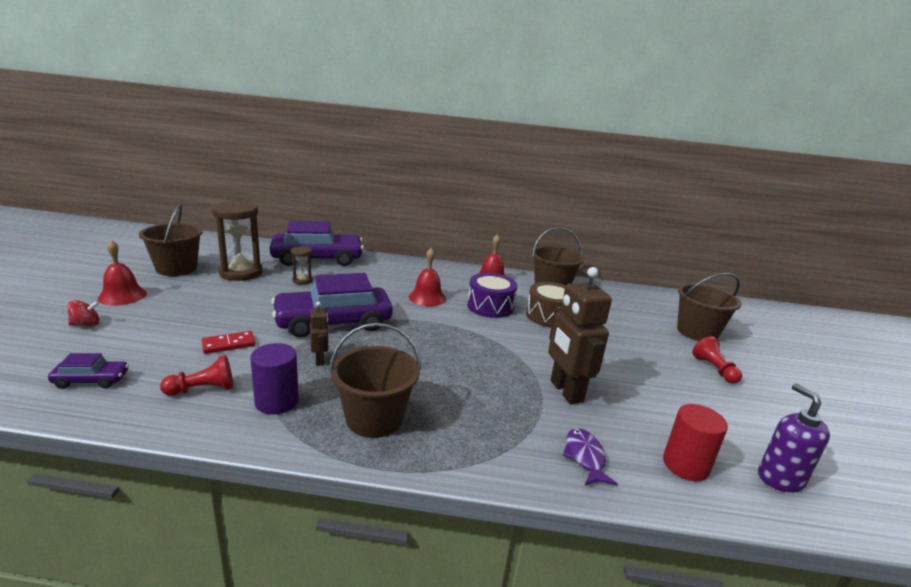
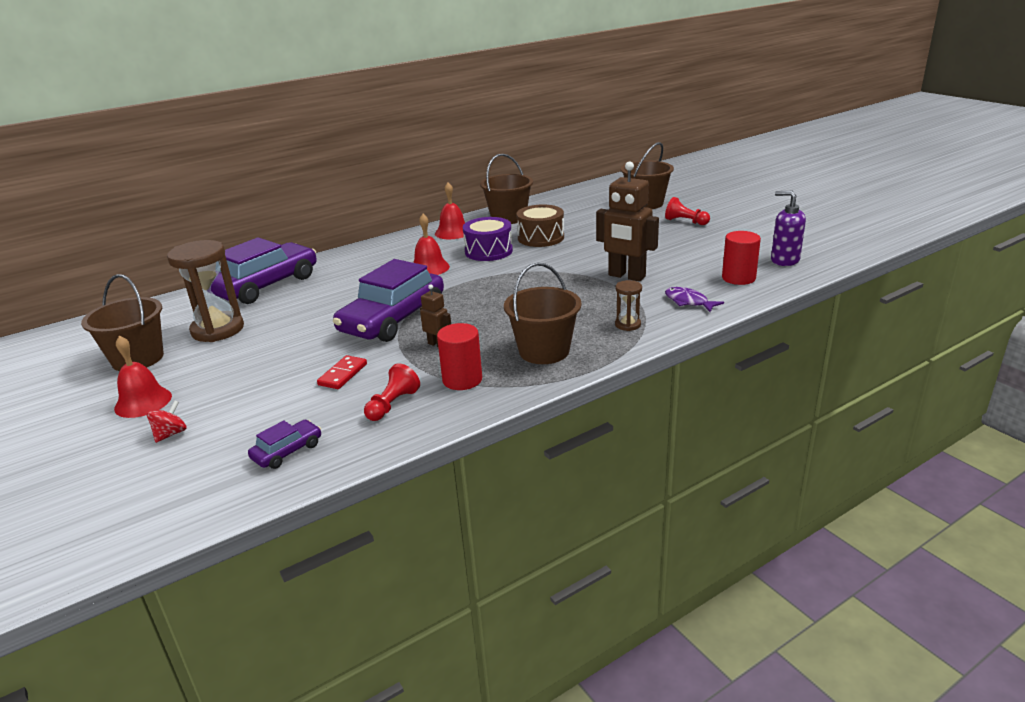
camera: 35 degrees left, 5 degrees up
purple cylinder [250,343,299,414] -> red cylinder [437,323,482,390]
brown hourglass [291,246,313,284] -> brown hourglass moved to [615,280,642,331]

